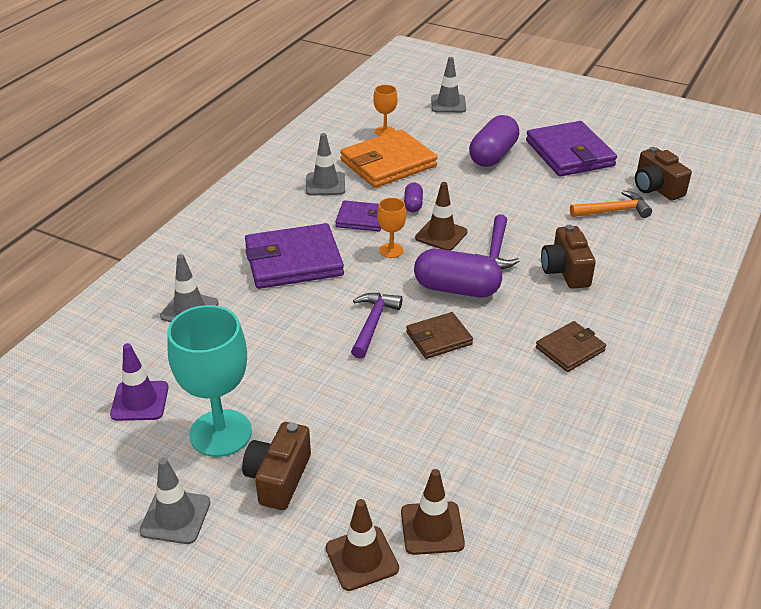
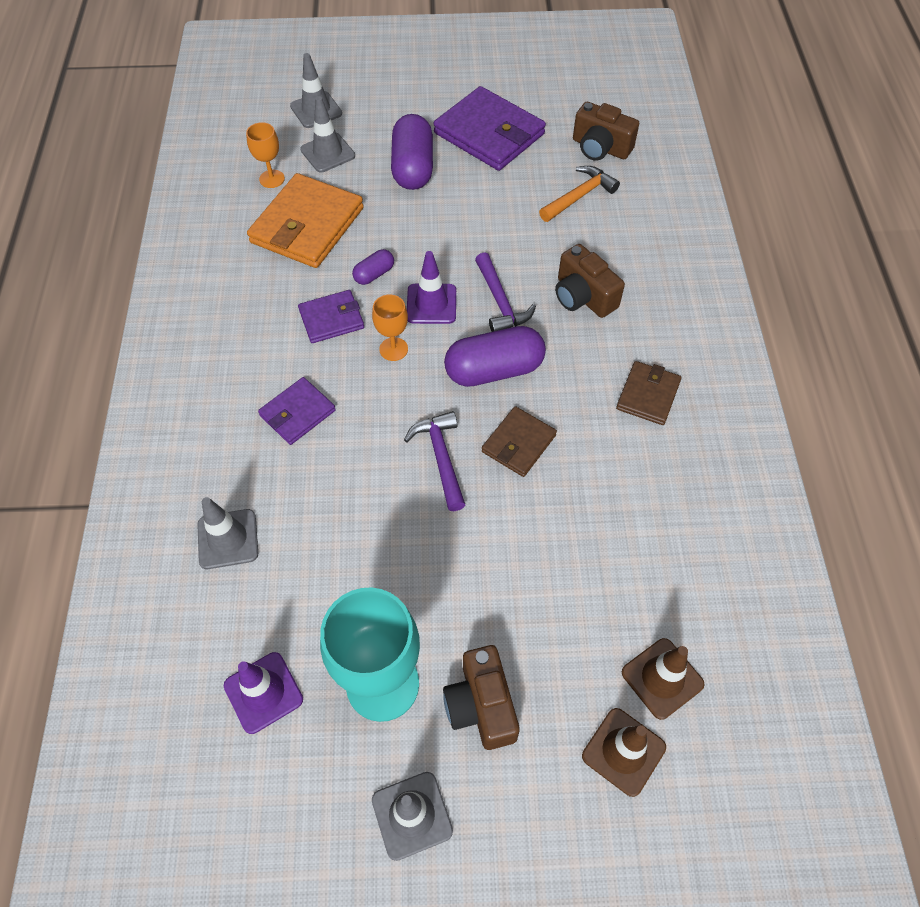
camera: 30 degrees left, 20 degrees up
purple wallet [245,223,344,289] -> purple wallet [258,377,336,445], size x0.55
grey traffic cone [306,133,345,196] -> grey traffic cone moved to [300,96,355,172]
purple capsule [404,182,423,212] -> purple capsule turned 75 degrees clockwise [352,249,394,285]
brown traffic cone [415,182,467,251] -> purple traffic cone [407,251,456,324]

